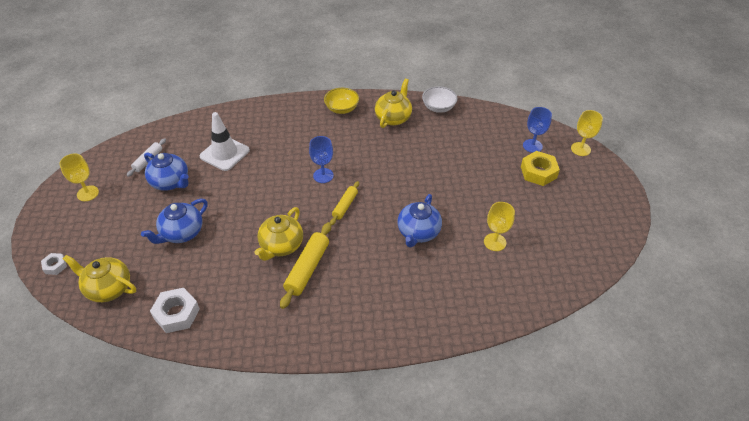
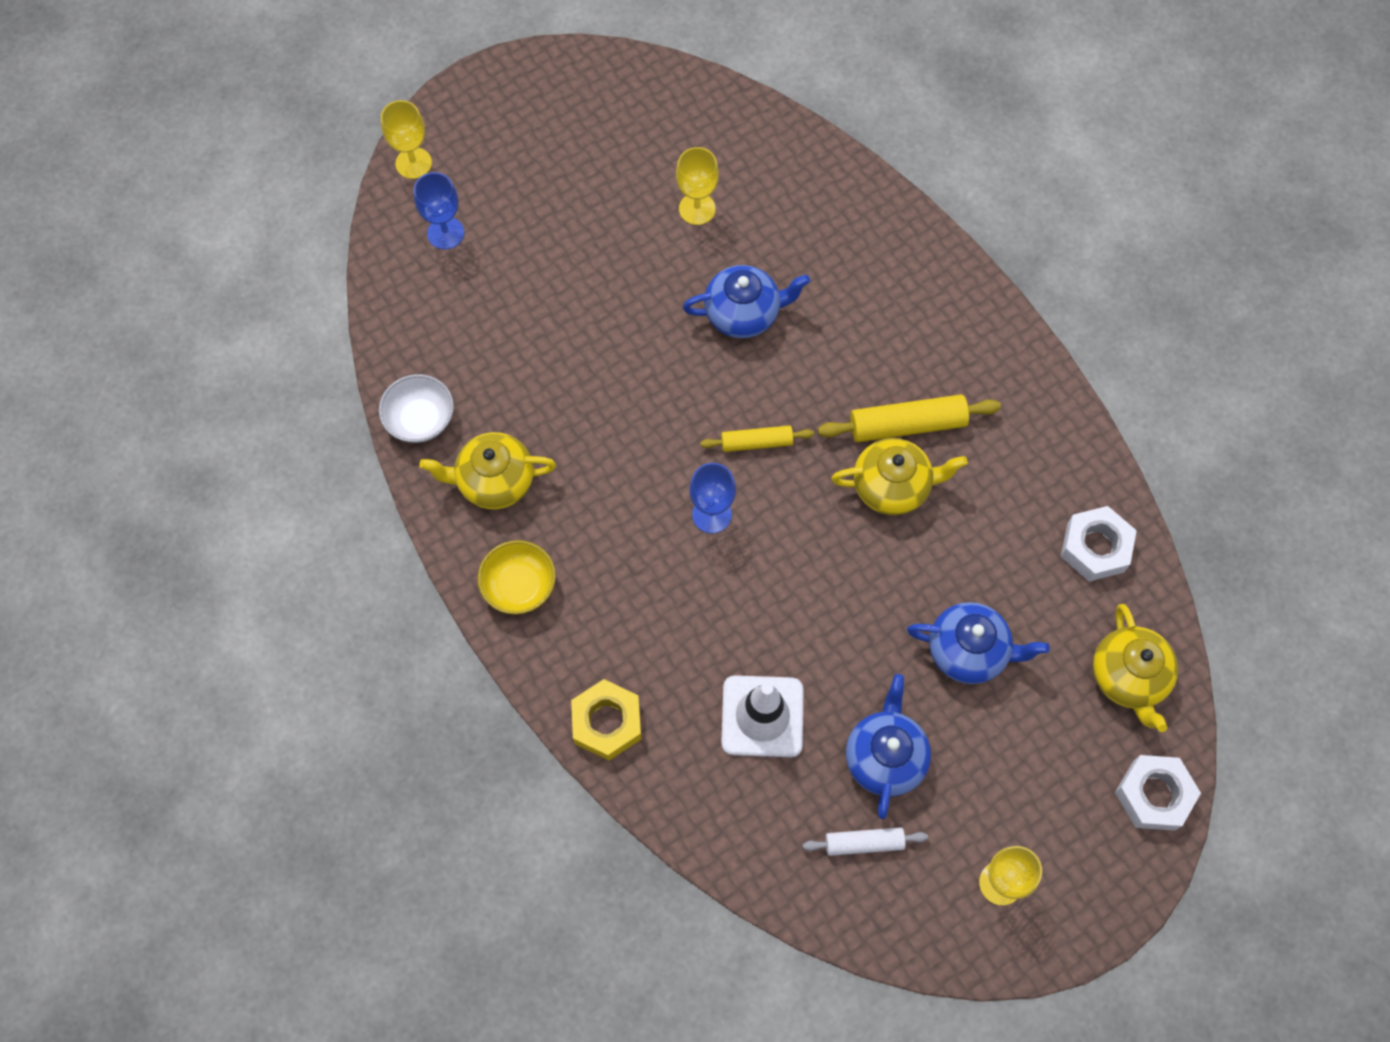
camera: 120 degrees left, 20 degrees up
white nut [41,253,67,275] -> white nut [1115,755,1201,831], size x1.81
yellow nut [521,151,560,186] -> yellow nut moved to [571,679,641,761]

